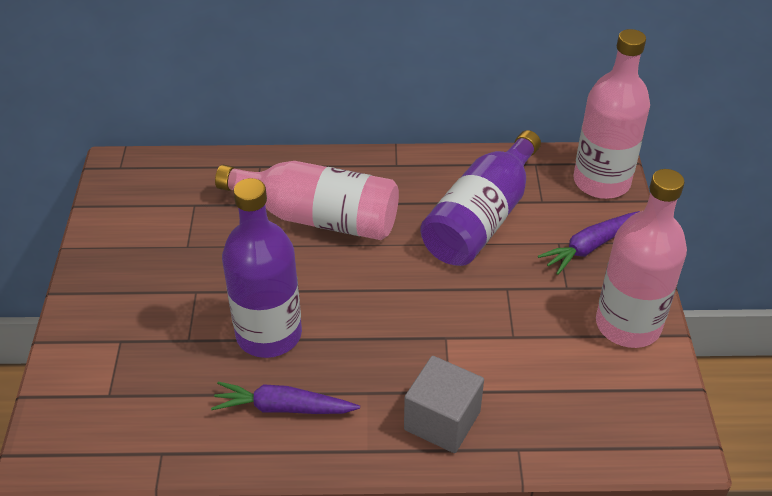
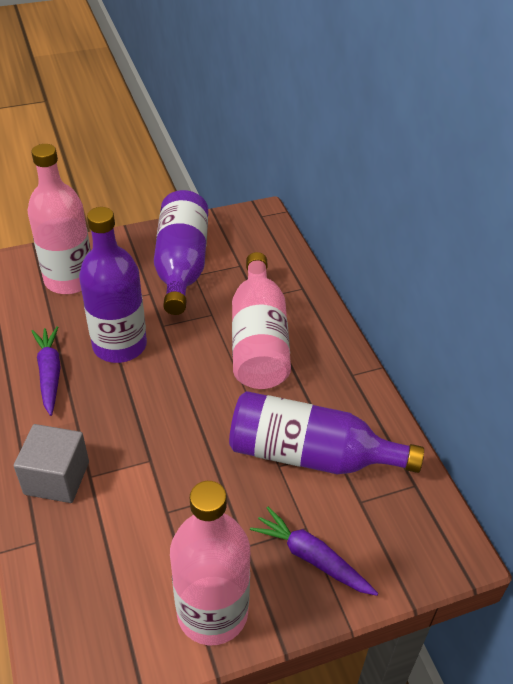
camera: 70 degrees right, 0 degrees up
pink bottle [574,29,650,199] -> pink bottle moved to [28,144,91,294]
none -> purple bottle [154,190,208,315]

